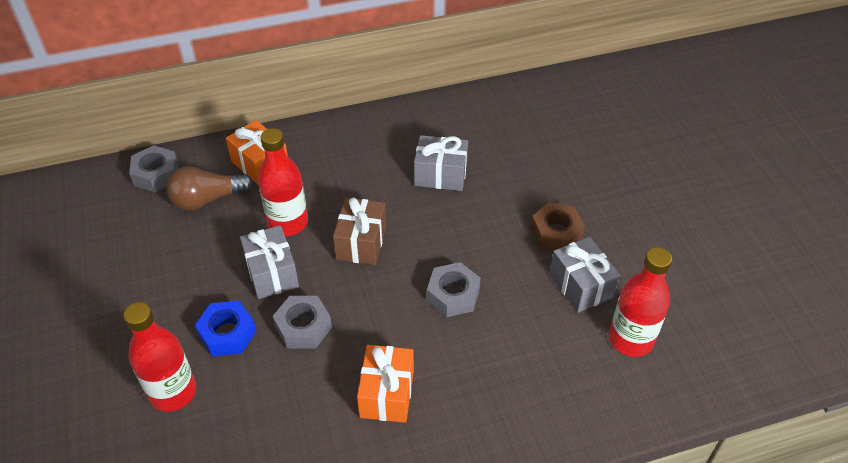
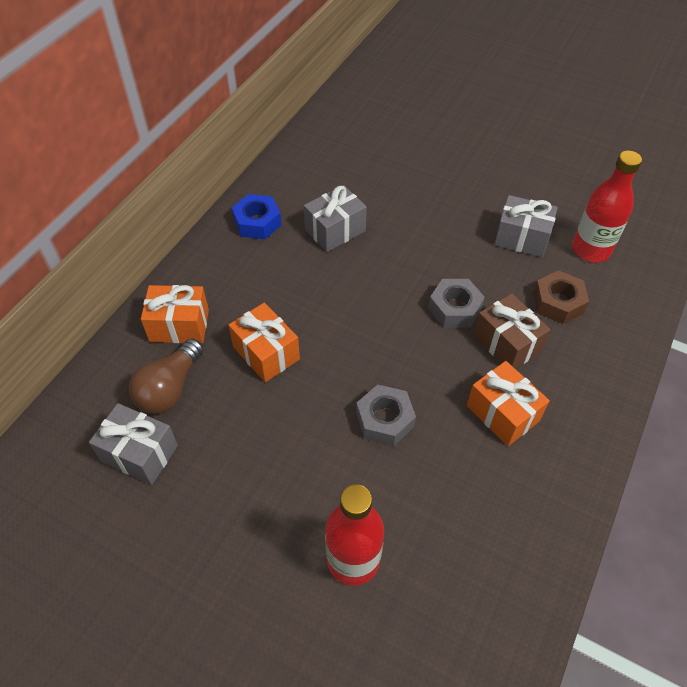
camera: 45 degrees left, 5 degrees up
grey nut [129,145,179,192] -> none
blue nut [195,301,256,356] -> blue nut moved to [232,194,281,239]
grey gift [240,225,299,299] -> grey gift moved to [89,403,178,485]
red bottle [258,128,308,236] -> orange gift [228,303,300,382]
brown gift [333,197,386,265] -> brown gift moved to [474,293,551,369]
brown nut [531,202,585,250] -> brown nut moved to [533,270,589,324]

